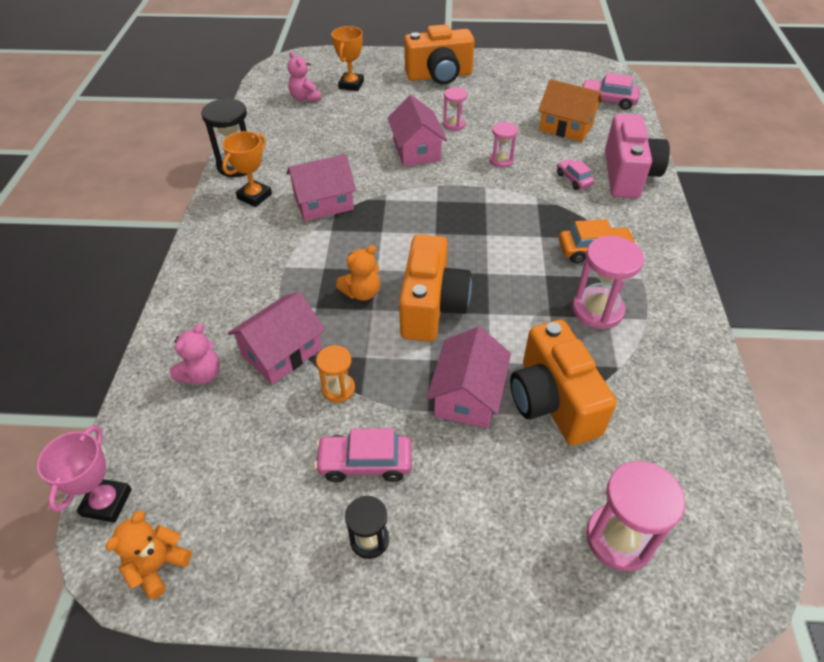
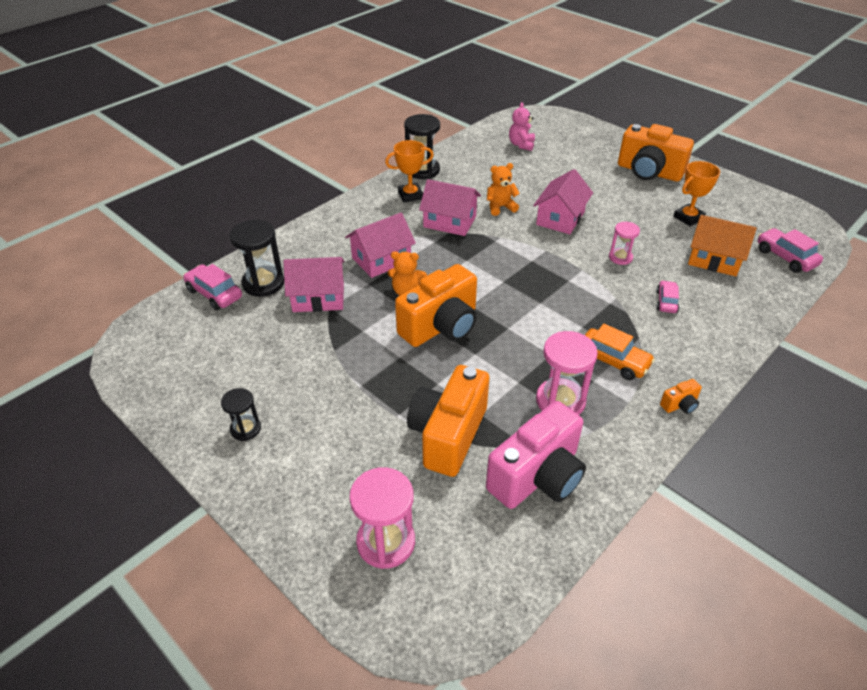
camera: 40 degrees right, 5 degrees down
pink trophy [37,425,132,523] -> none
orange teddy bear [106,510,192,600] -> orange teddy bear moved to [487,163,520,216]
pink teddy bear [170,323,220,385] -> black hourglass [230,220,284,297]
pink car [314,428,412,482] -> pink car moved to [183,264,242,310]
orange hourglass [316,345,355,402] -> none
orange trophy [332,26,364,91] -> orange trophy moved to [673,161,720,226]
pink house [427,327,511,428] -> pink house moved to [345,212,416,278]
pink hourglass [443,87,467,131] -> none
orange house [538,79,603,142] -> orange house turned 45 degrees counterclockwise [688,215,757,276]
pink camera [605,114,670,198] -> pink camera moved to [486,401,586,509]
none -> orange camera [660,379,702,414]

